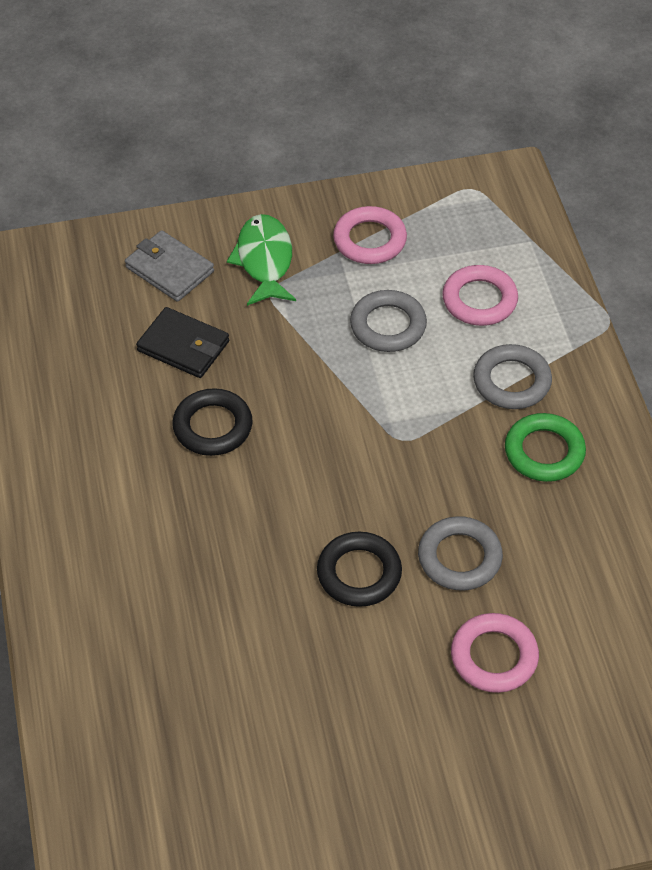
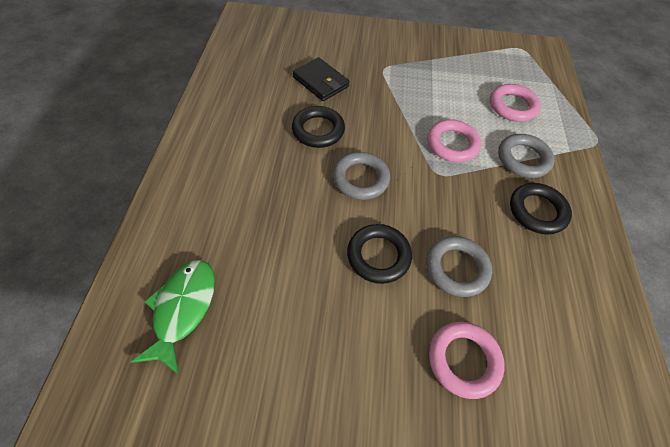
camera: 15 degrees right, 5 degrees up
grey wallet [125,230,214,302] -> none
green fish [227,214,296,306] -> green fish moved to [131,260,215,375]
pink ring [333,206,407,264] -> pink ring moved to [427,119,481,162]
grey ring [350,290,427,352] -> grey ring moved to [333,152,390,200]
green ring [505,413,586,482] -> black ring [510,183,572,235]

